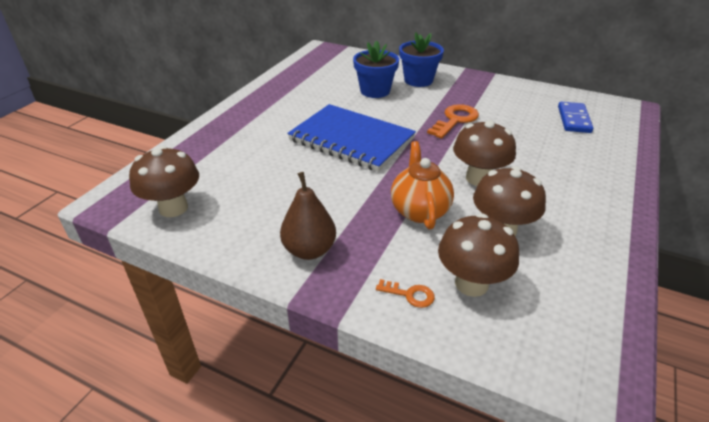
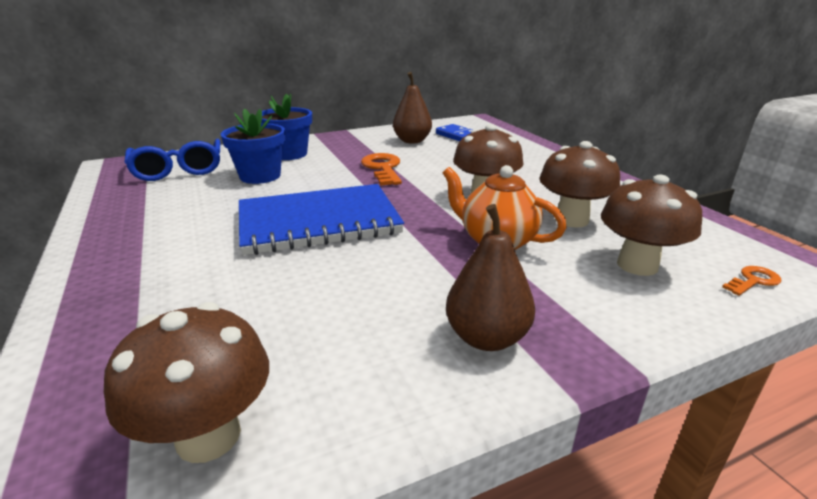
camera: 50 degrees left, 10 degrees down
orange key [376,279,435,308] -> orange key moved to [722,266,781,296]
none -> blue glasses [124,139,220,181]
none -> brown pear [393,72,432,144]

